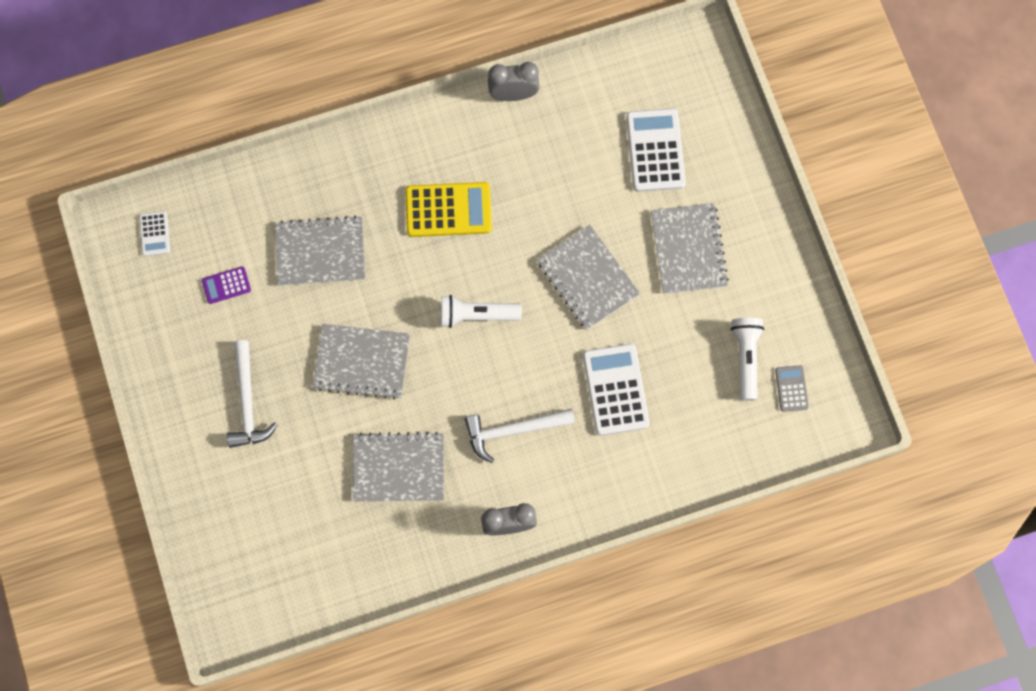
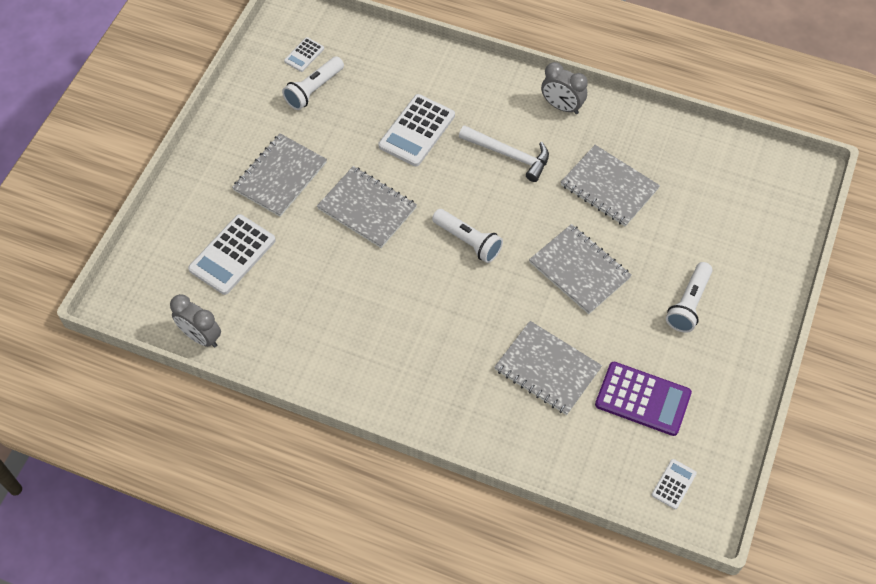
camera: 140 degrees left, 15 degrees down
purple calculator [202,266,251,304] -> purple calculator [595,362,692,436], size x1.93
white hammer [227,340,277,448] -> white flashlight [666,262,713,333]
yellow calculator [405,182,492,237] -> none
grey clock [488,62,539,101] -> grey clock moved to [170,294,221,348]
grey notebook [537,225,640,330] -> grey notebook turned 60 degrees counterclockwise [317,166,417,248]
grey calculator [775,365,809,412] -> white calculator [284,37,324,72]

